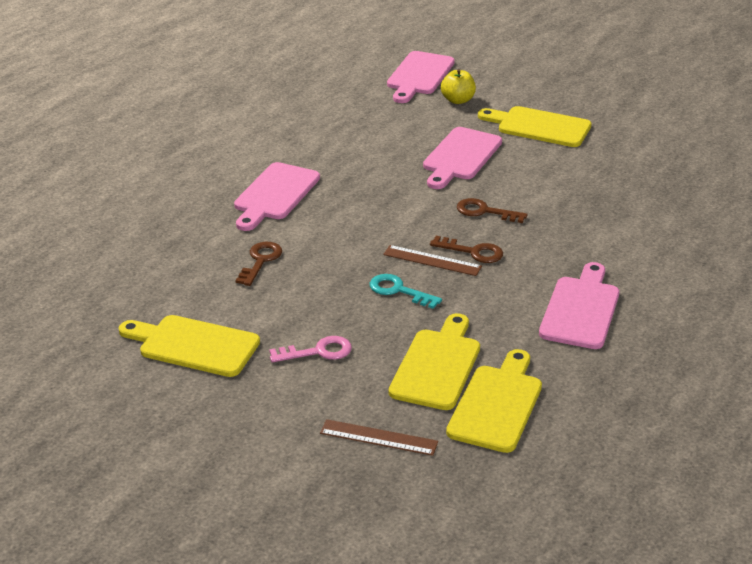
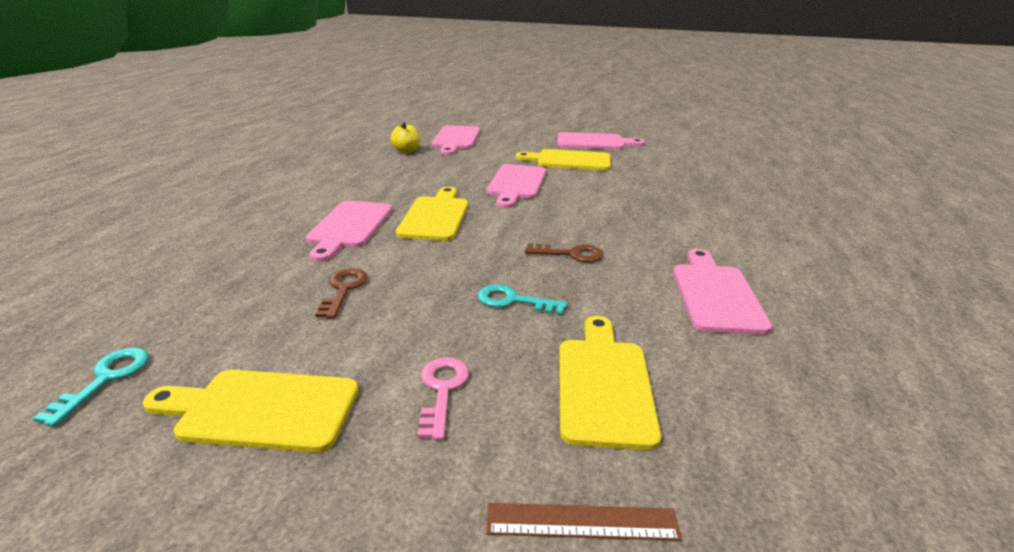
camera: 15 degrees left, 5 degrees down
pink key [269,336,352,362] -> pink key turned 60 degrees counterclockwise [417,357,469,440]
brown ruler [383,245,482,276] -> none
yellow apple [441,69,476,104] -> yellow apple moved to [390,122,421,153]
yellow cutting board [446,349,542,453] -> yellow cutting board moved to [396,187,468,241]
brown key [457,198,528,223] -> none
none -> turquoise key [33,348,149,427]
none -> pink cutting board [557,132,645,150]

